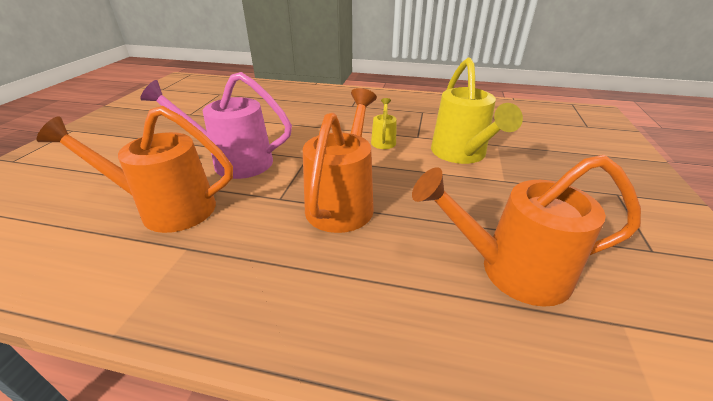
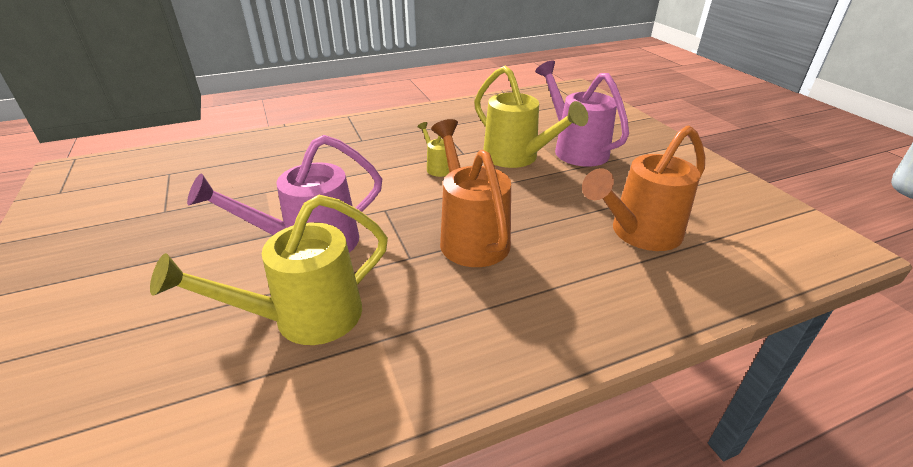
camera: 35 degrees left, 0 degrees up
orange watering can [36,106,233,233] -> yellow watering can [150,195,388,345]
none -> pink watering can [535,60,629,167]

